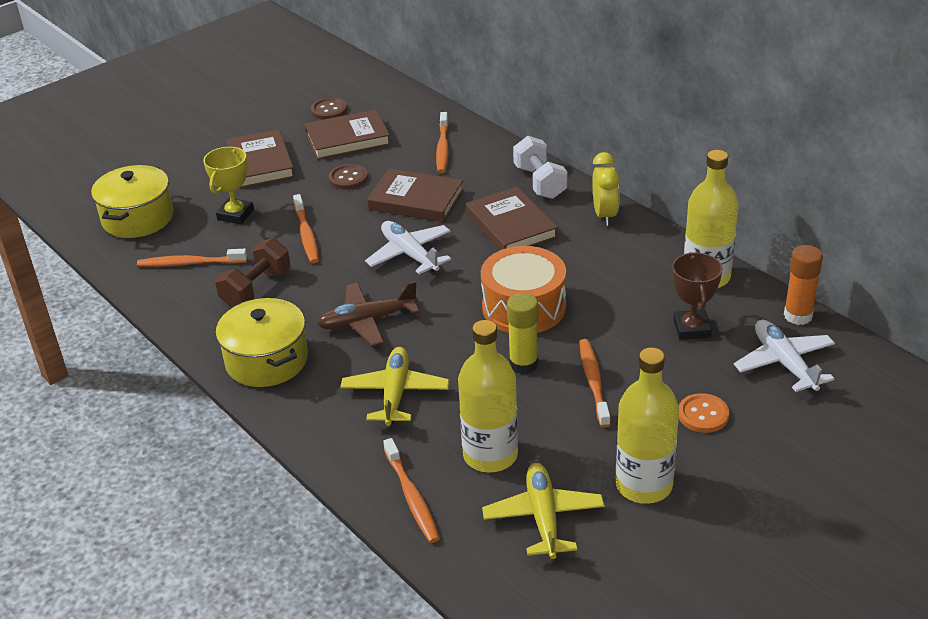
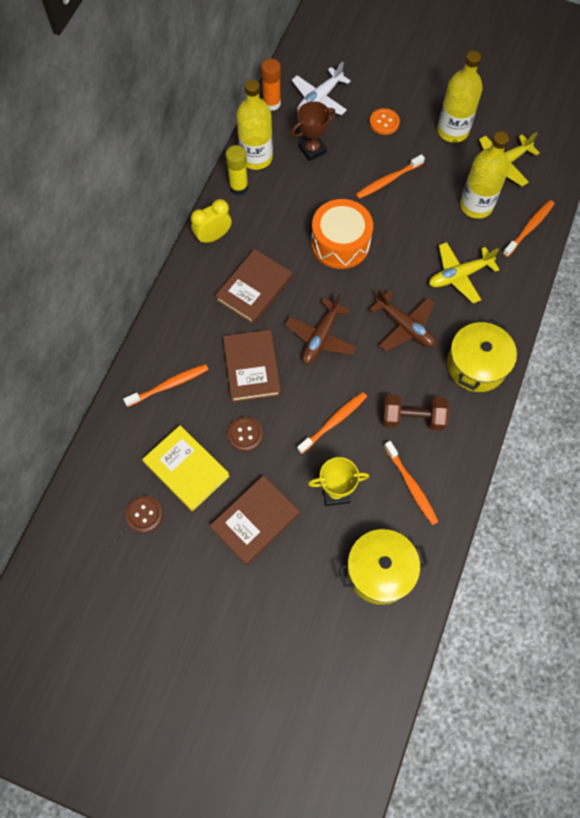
camera: 120 degrees left, 30 degrees up
brown book [305,109,391,160] -> yellow book [142,425,230,511]
white plane [365,221,451,274] -> brown plane [285,294,357,364]
yellow glue stick [507,293,538,374] -> yellow glue stick moved to [226,145,248,195]
white dumbbell [513,136,567,199] -> none

